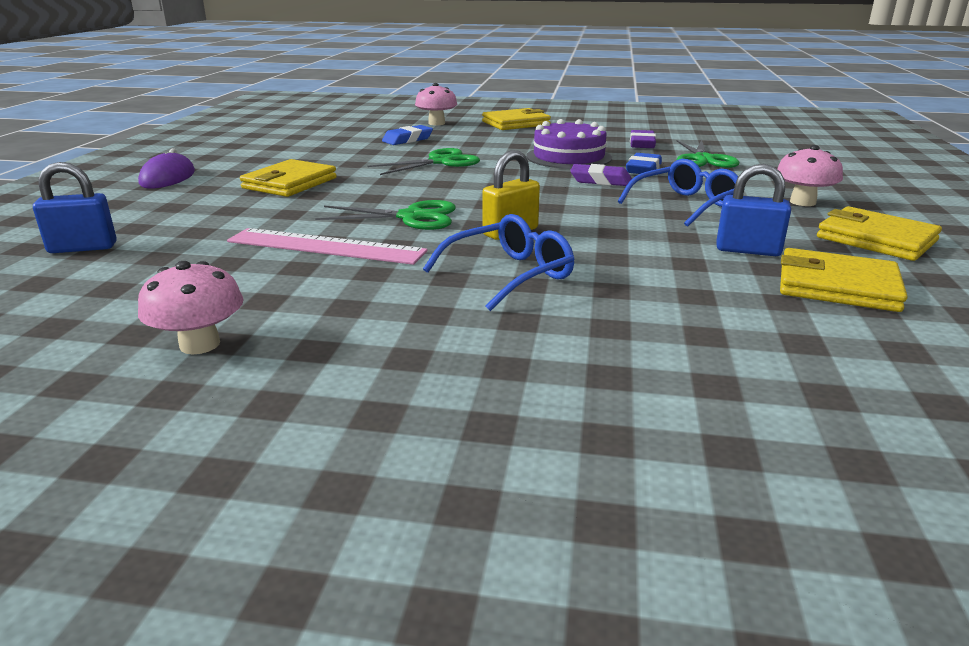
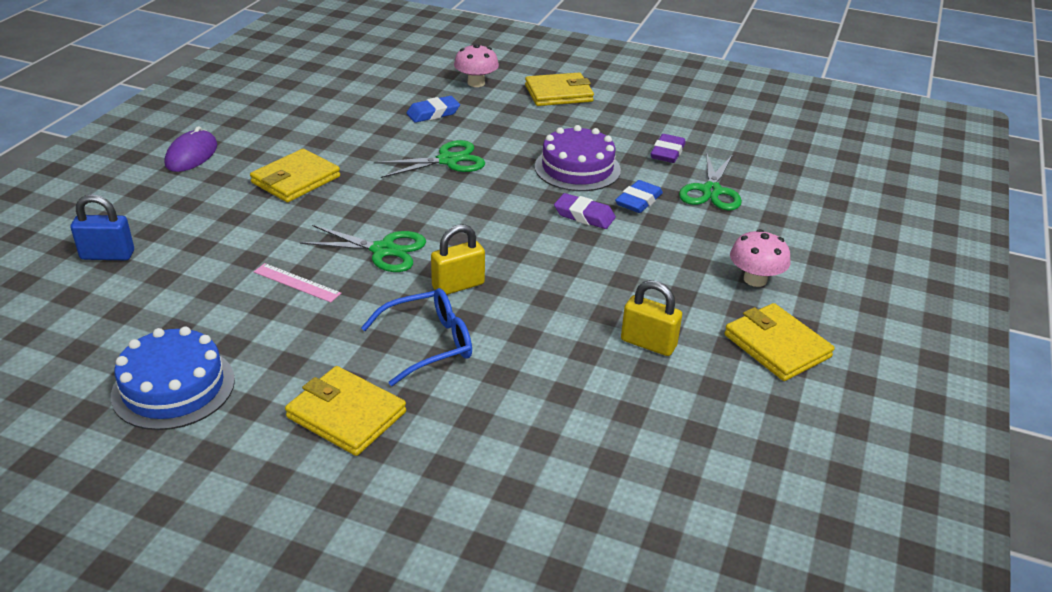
camera: 10 degrees right, 10 degrees up
pink mushroom [138,261,244,354] -> blue cake [111,326,235,430]
pink ruler [227,228,428,265] -> pink ruler [254,263,341,303], size x0.56
blue glasses [618,159,738,227] -> none
blue padlock [717,164,791,256] -> yellow padlock [621,280,682,356]
yellow wallet [780,248,907,312] -> yellow wallet moved to [285,366,406,456]

